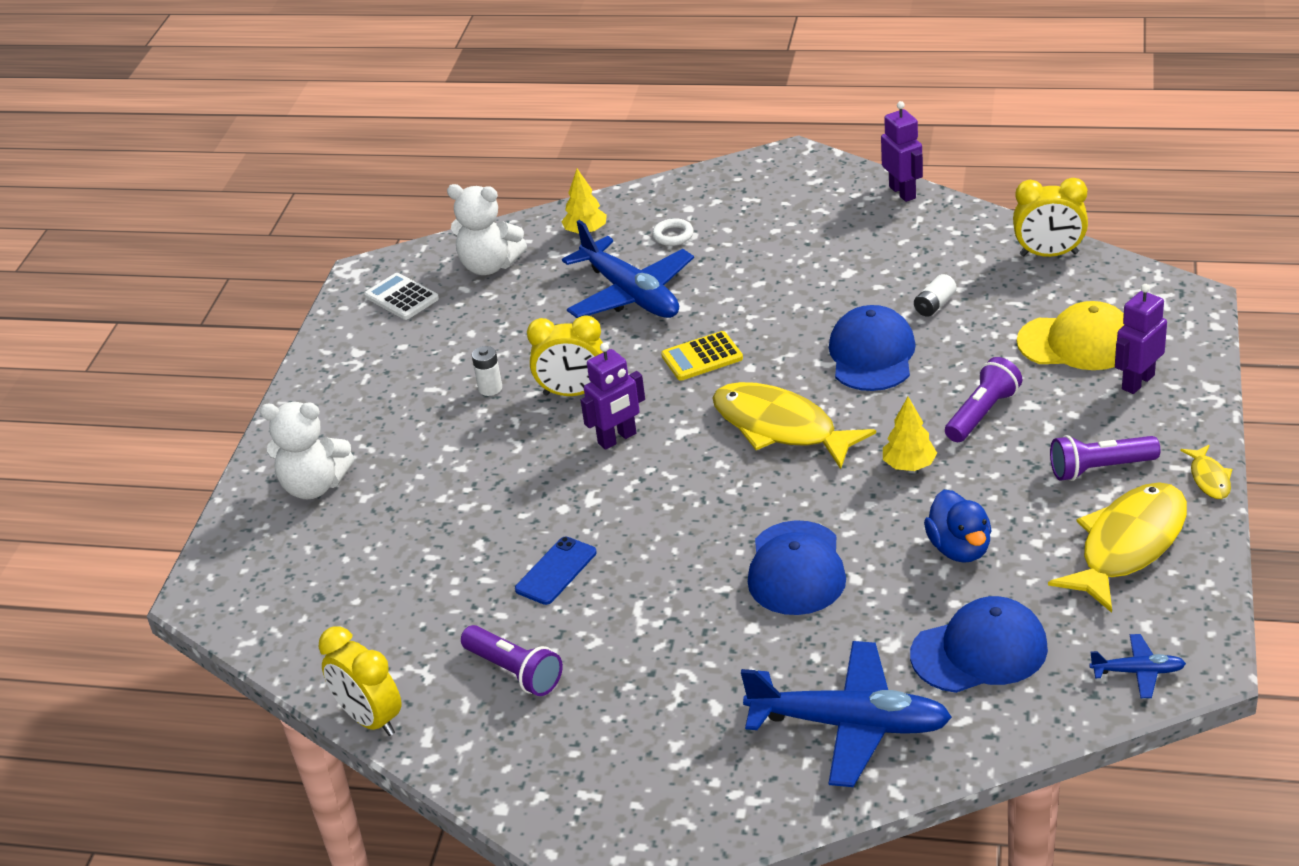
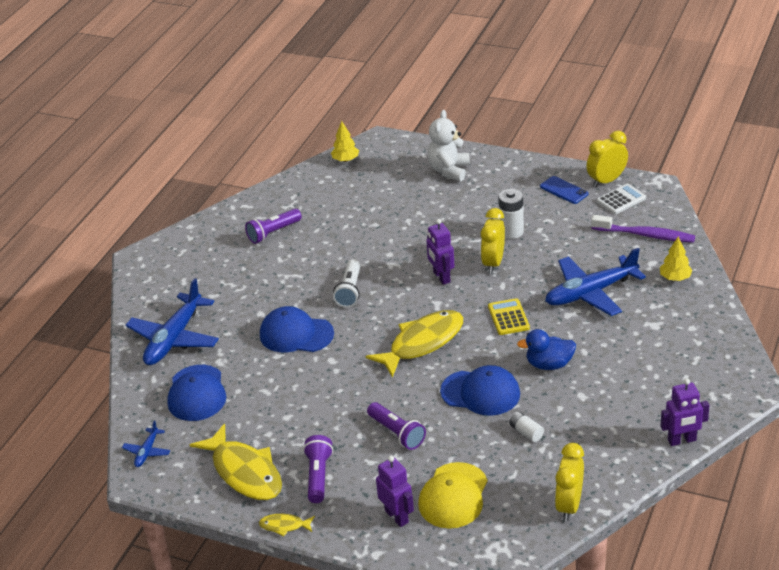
camera: 100 degrees right, 0 degrees up
yellow clock [319,626,401,736] -> yellow clock moved to [586,131,628,187]
white teddy bear [447,184,527,275] -> purple toothbrush [591,215,695,243]
white battery [472,346,502,396] -> white battery [498,189,524,239], size x1.64
blue phone [515,537,597,605] -> blue phone moved to [540,176,588,204]
white ring [652,218,694,246] -> none
yellow tree [883,397,937,471] -> yellow tree moved to [331,121,359,162]
blue duck [924,490,992,563] -> blue duck moved to [517,329,576,370]
none -> white flashlight [333,259,360,307]

